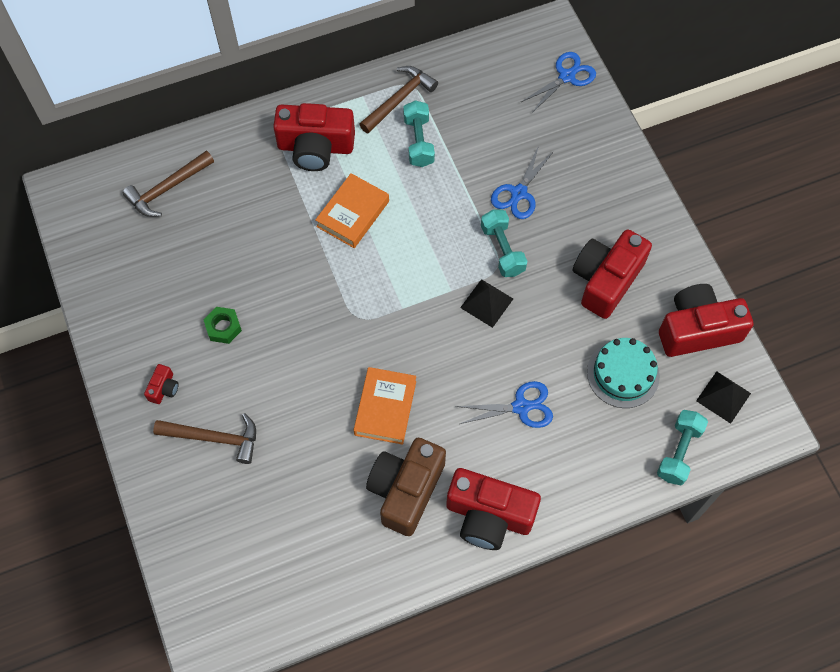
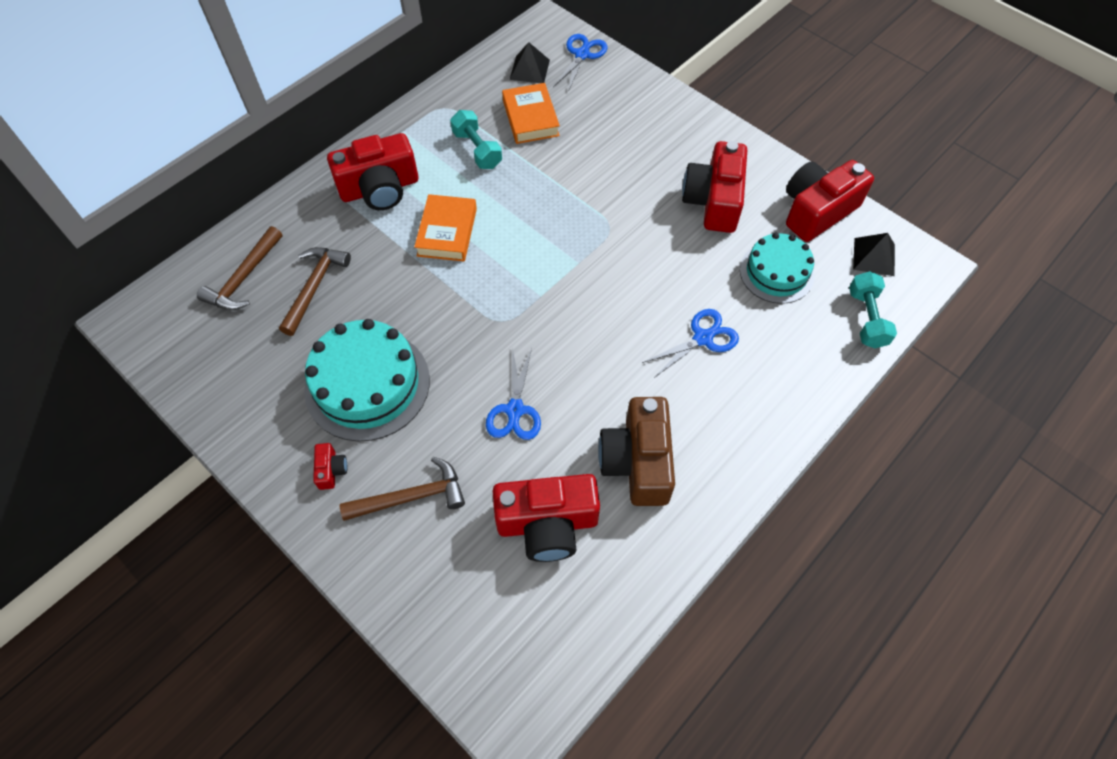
camera: 25 degrees left, 5 degrees down
green nut [203,307,242,344] -> turquoise cake [304,319,430,442]
orange book [354,367,416,445] -> orange book moved to [502,83,560,144]
brown hammer [359,66,438,134] -> brown hammer moved to [279,247,351,336]
red camera [446,468,541,550] -> red camera moved to [493,474,600,562]
black pyramid [460,279,513,328] -> black pyramid moved to [510,42,550,83]
turquoise dumbbell [481,210,527,277] -> none
blue scissors [491,146,554,219] -> blue scissors moved to [486,348,541,440]

